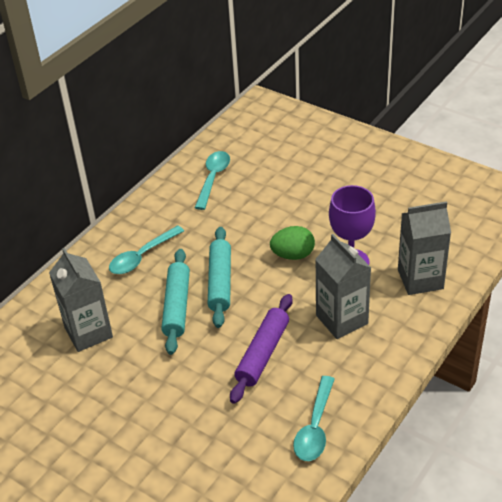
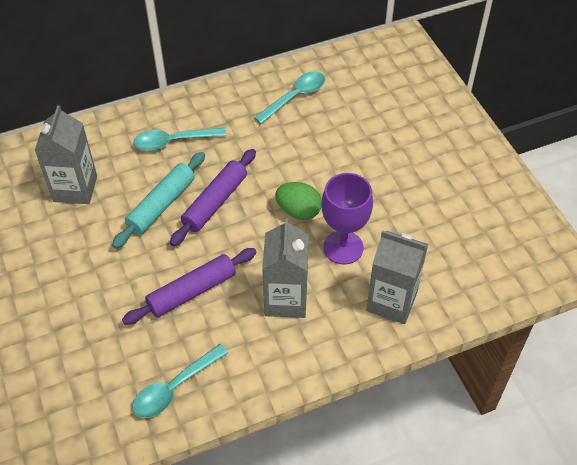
camera: 30 degrees right, 10 degrees up
turquoise rolling pin [208,227,231,328] -> purple rolling pin [170,149,256,246]

